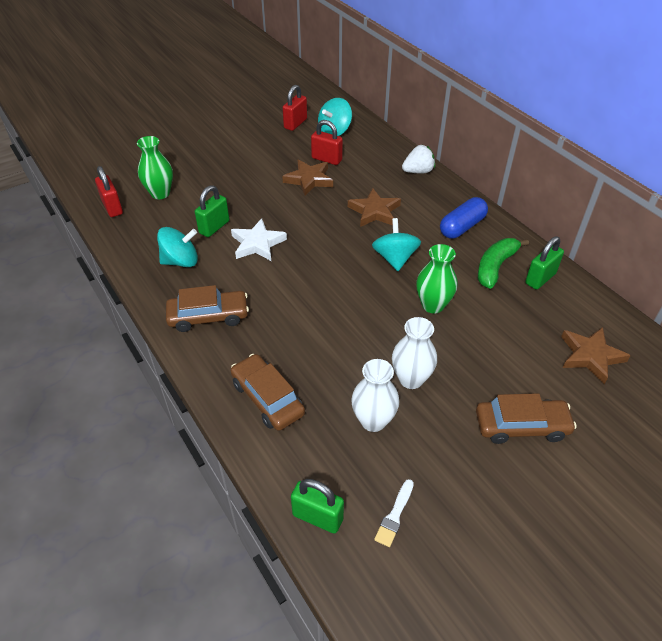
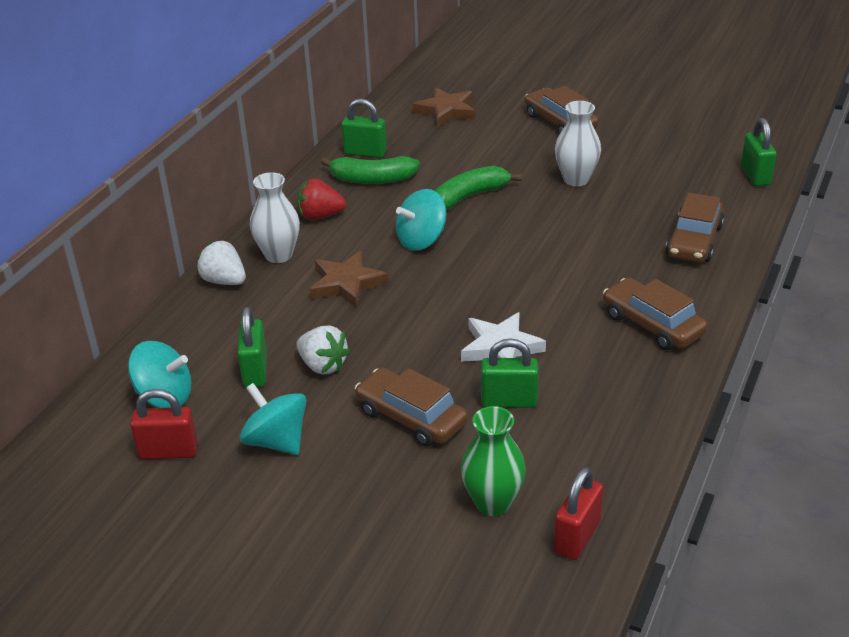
camera: 120 degrees left, 10 degrees down
turquoise spinning top [157,227,198,267] -> turquoise spinning top moved to [240,383,307,455]
brown star [282,159,333,196] -> white strawberry [296,325,350,375]
red padlock [311,120,343,165] -> green padlock [237,307,267,387]
white vase [351,359,399,432] -> white vase moved to [250,172,300,263]
white brush [374,479,414,547] -> none
green vase [416,244,458,314] -> green banana [434,166,522,211]
blue capsule [440,197,488,239] -> red strawberry [297,178,346,220]
none -> brown car [355,368,468,447]

